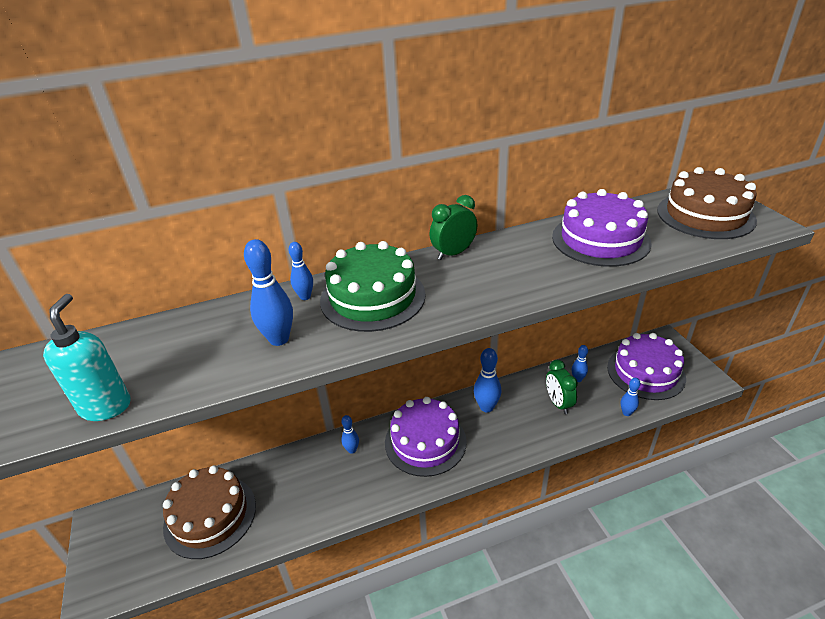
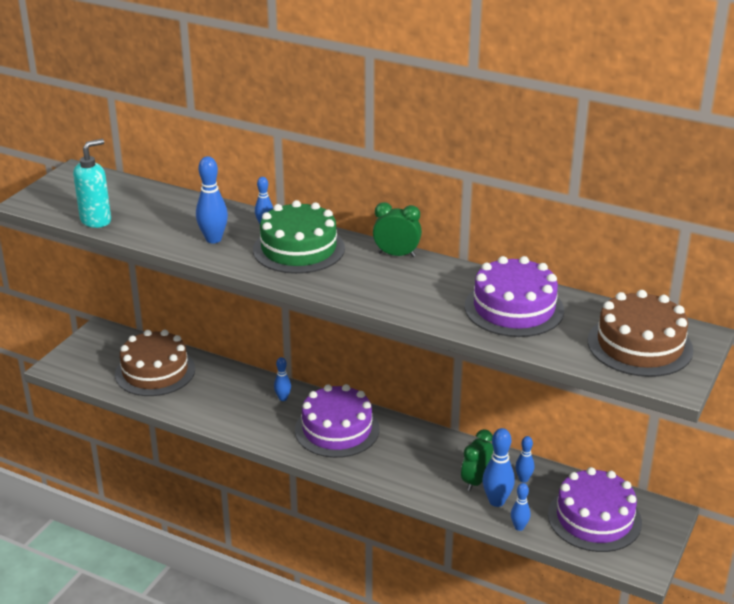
camera: 45 degrees right, 5 degrees down
blue bowling pin [474,348,501,412] -> blue bowling pin moved to [482,428,515,507]

